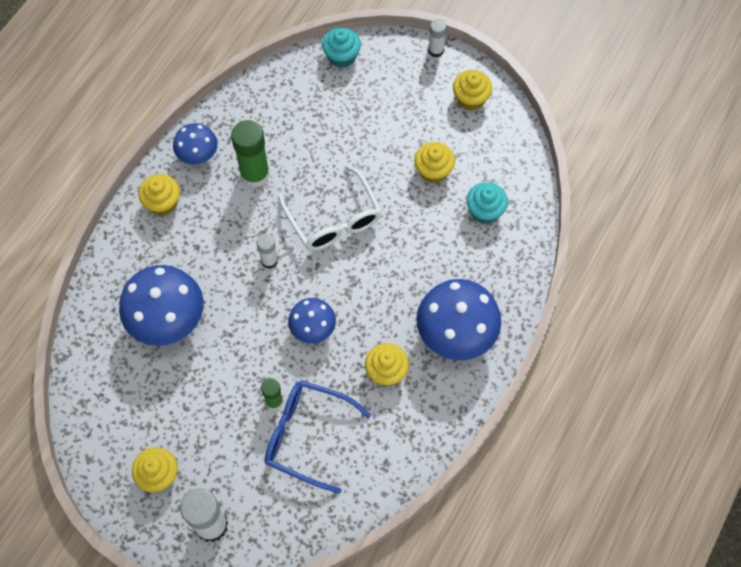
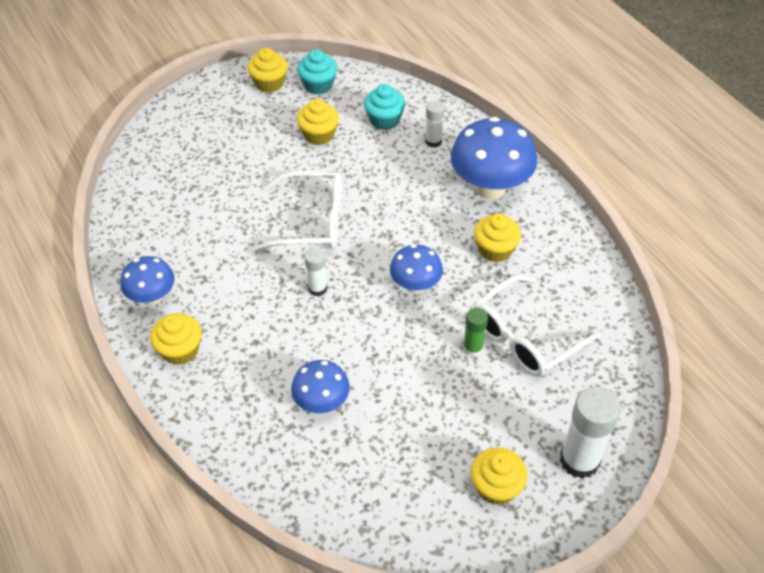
camera: 60 degrees left, 15 degrees down
blue mushroom [119,265,204,346] -> blue mushroom [291,360,350,413], size x0.57
green glue stick [231,120,270,188] -> none
blue glasses [264,380,371,494] -> white glasses [473,275,601,377]
turquoise cupcake [322,27,361,68] -> turquoise cupcake moved to [297,49,337,95]
white glue stick [428,19,447,57] -> white glue stick moved to [425,101,444,147]

